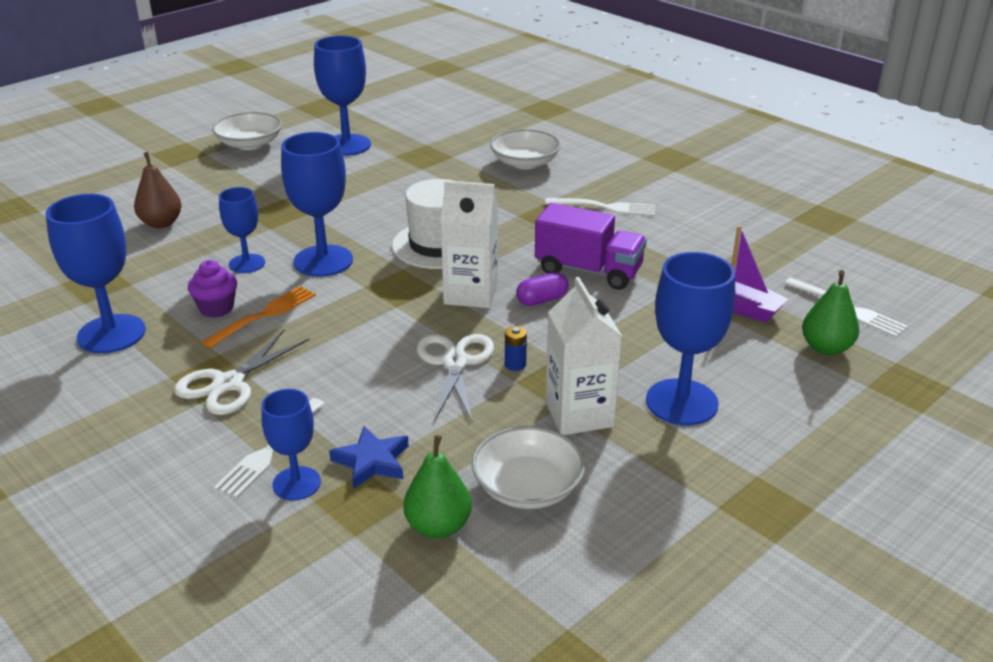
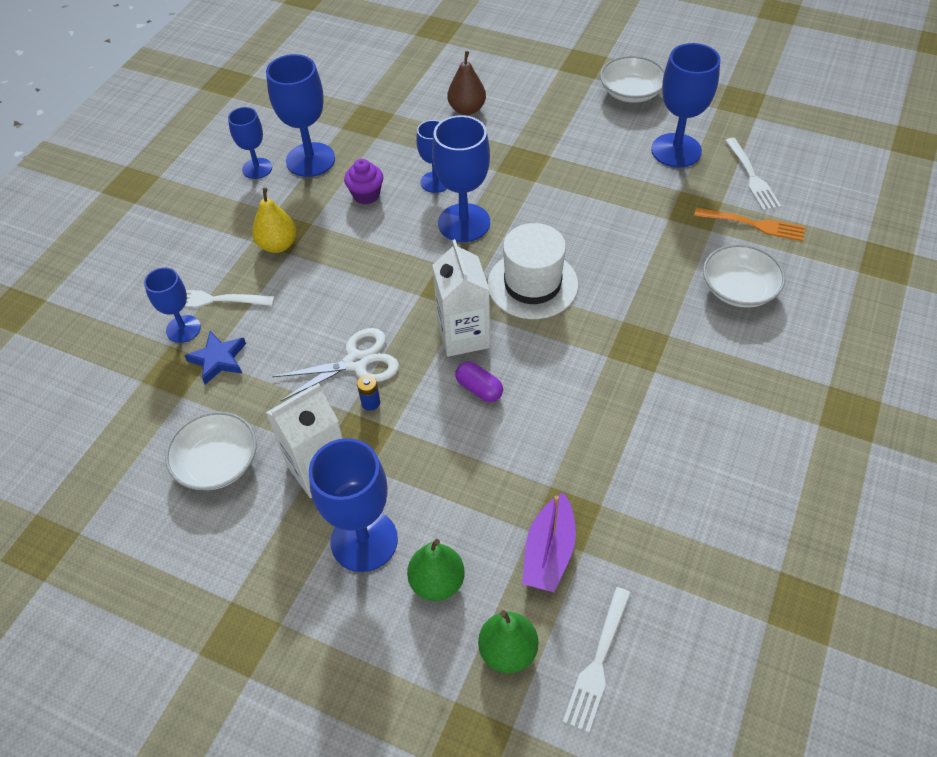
camera: 70 degrees right, 20 degrees up
white scissors [174,330,309,415] -> yellow pear [252,187,297,253]
orange fork [202,286,316,348] -> orange fork moved to [694,208,805,241]
green pear [403,435,472,539] -> green pear moved to [407,539,465,601]
purple truck [535,203,647,290] -> none
white fork [545,198,656,216] -> white fork moved to [725,138,781,211]
none -> blue goblet [228,107,272,179]

